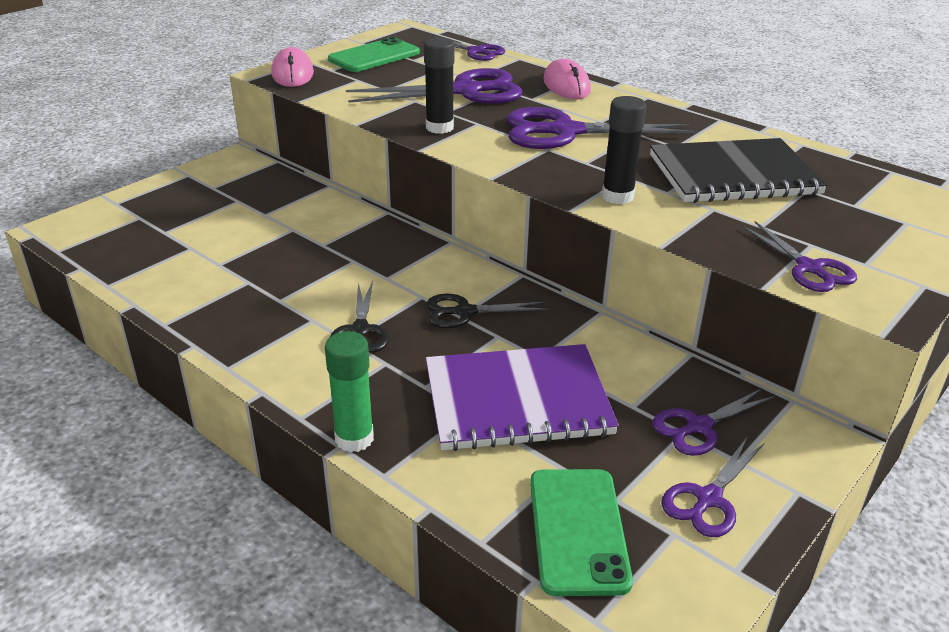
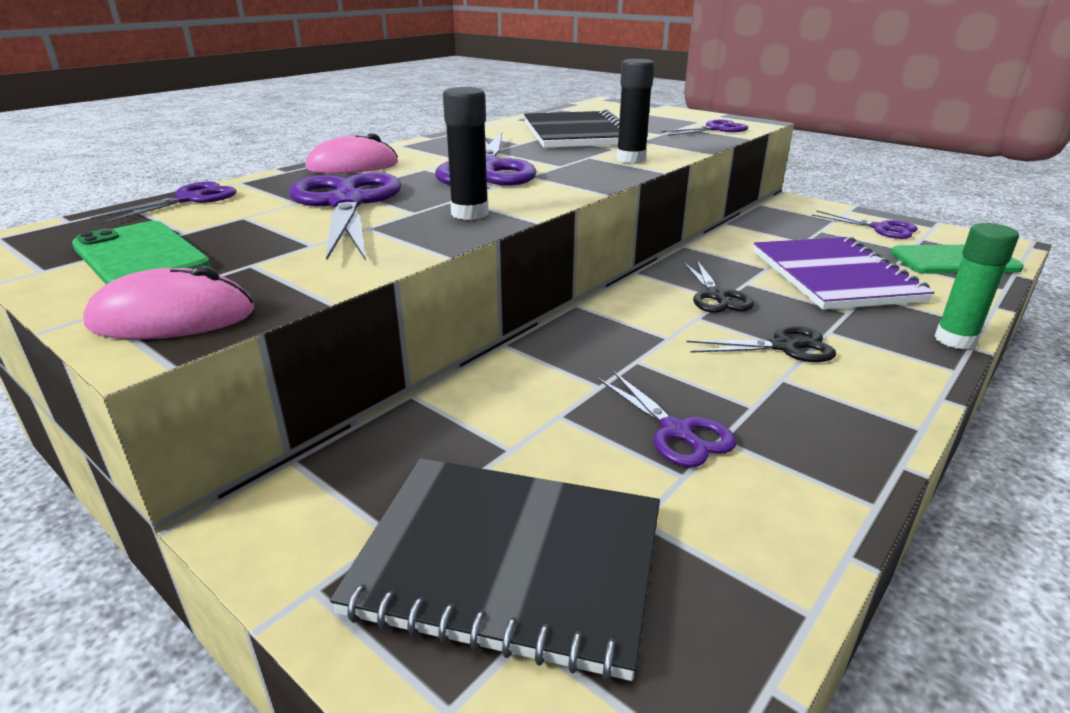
camera: 90 degrees left, 5 degrees down
purple scissors [652,388,775,456] -> purple scissors moved to [598,371,736,467]
none -> black notebook [330,458,660,681]

